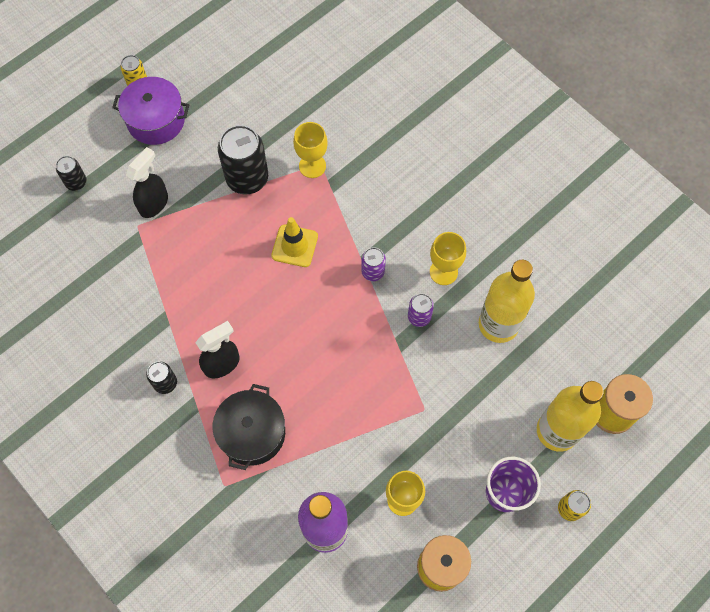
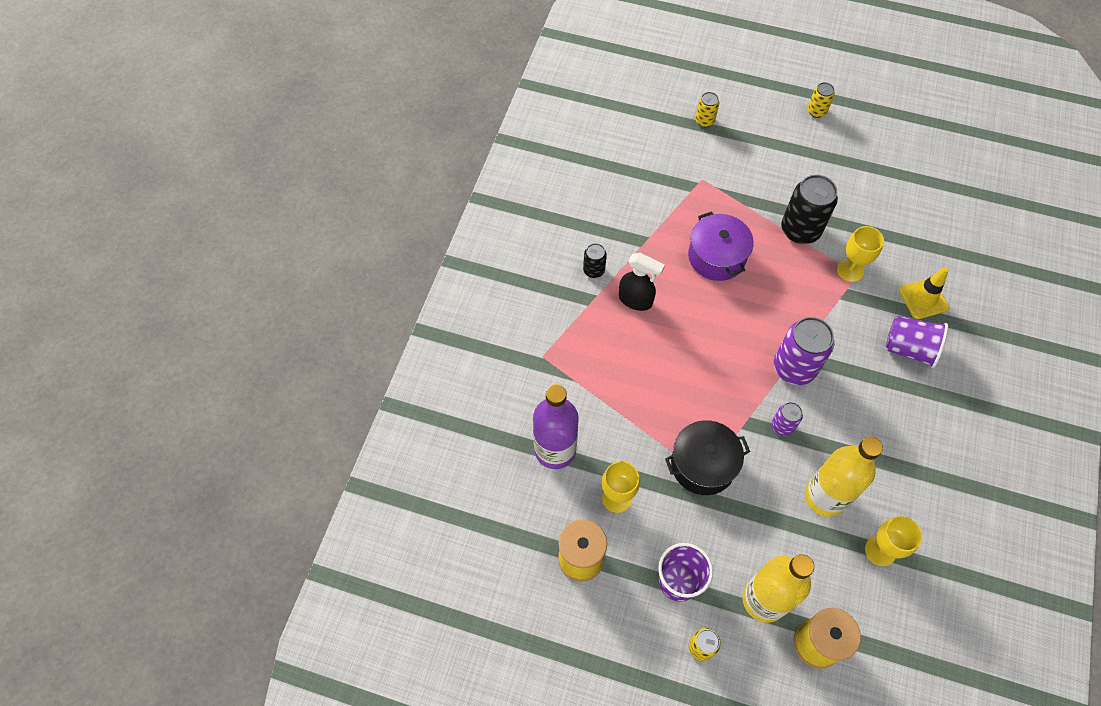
camera: 60 degrees right, 5 degrees down
black can [56,156,87,191] -> yellow can [695,92,719,127]
purple pot [112,77,189,145] -> purple pot moved to [688,211,754,281]
black spray bottle [126,147,168,218] -> none
black pot [213,384,285,470] -> black pot moved to [665,420,750,495]
yellow traffic cone [271,217,318,267] -> yellow traffic cone moved to [899,267,949,319]
purple can [361,247,386,281] -> purple can [774,317,834,385], size x1.93
yellow goblet [430,232,466,285] -> yellow goblet moved to [865,516,922,566]
none -> purple cup [886,316,948,368]

